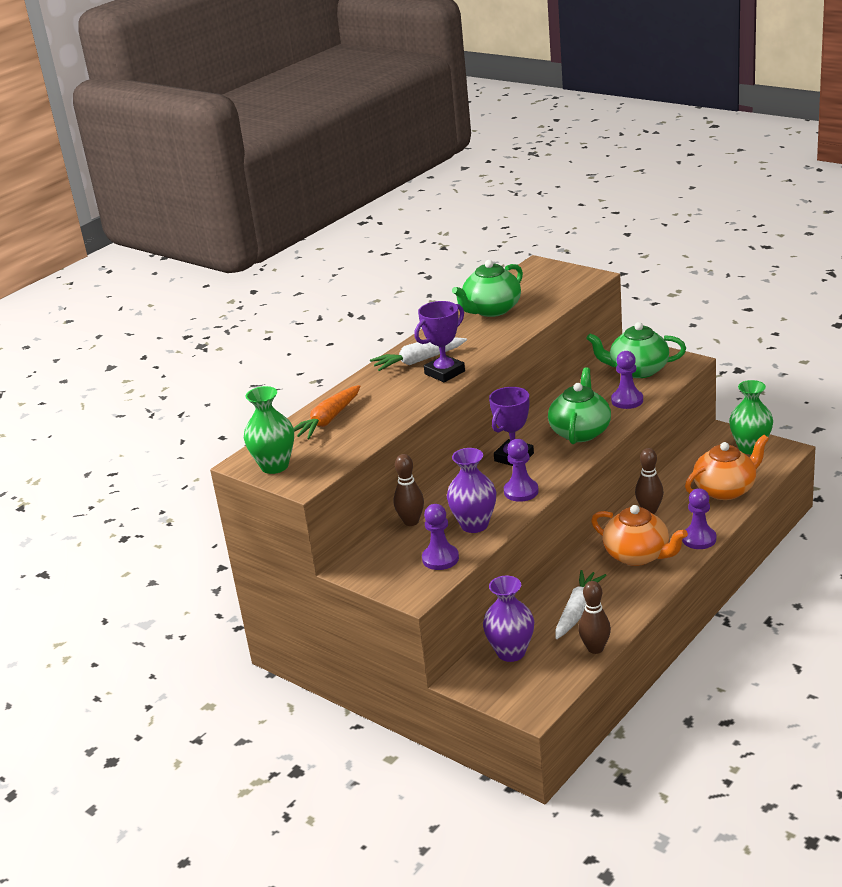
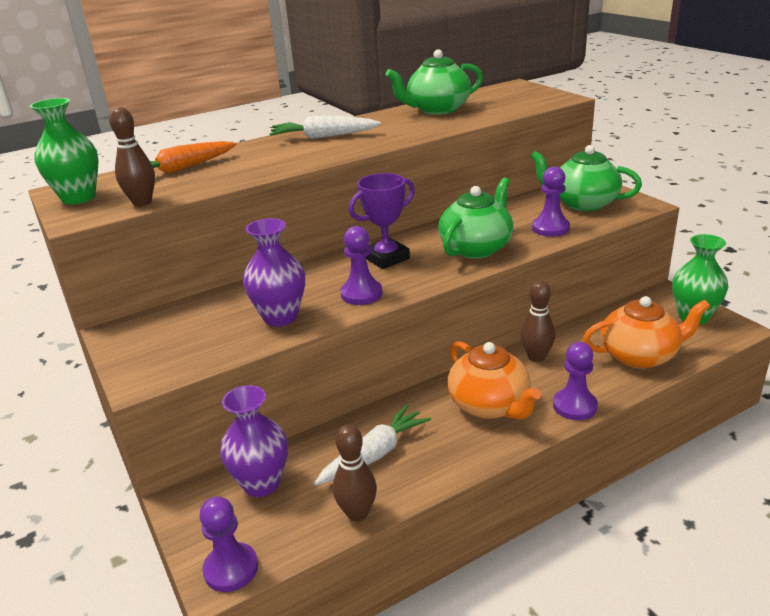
camera: 20 degrees right, 0 degrees up
brown bowling pin [394,454,424,526] -> brown bowling pin moved to [109,107,155,206]
purple trophy [414,301,465,382] -> none
purple pawn [422,504,459,570] -> purple pawn moved to [199,496,258,592]

